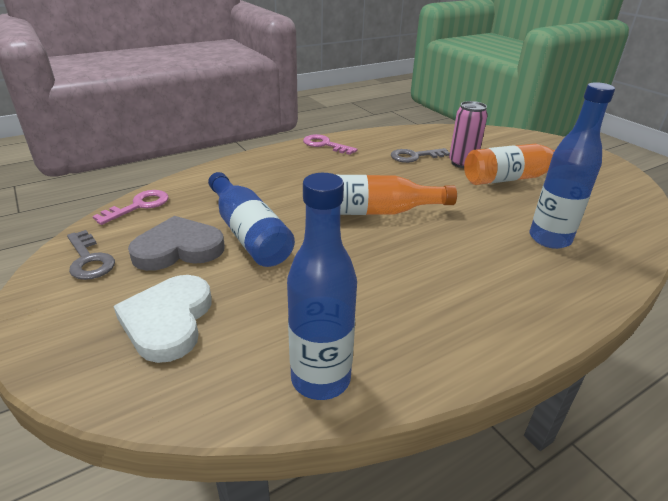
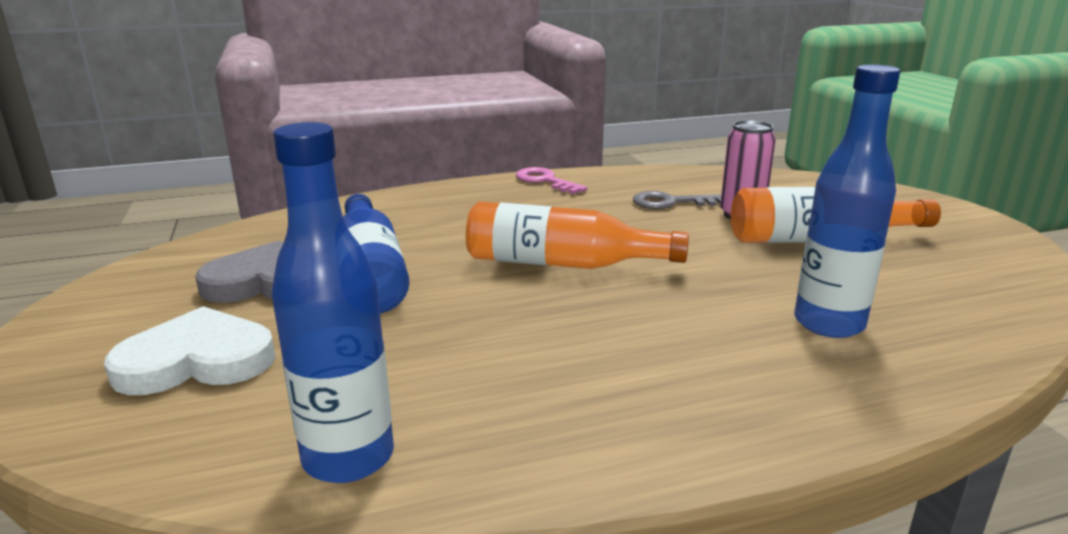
camera: 15 degrees right, 10 degrees down
grey key [67,230,115,280] -> none
pink key [93,190,169,225] -> none
white heart [113,275,212,363] -> white heart turned 60 degrees clockwise [104,306,275,395]

